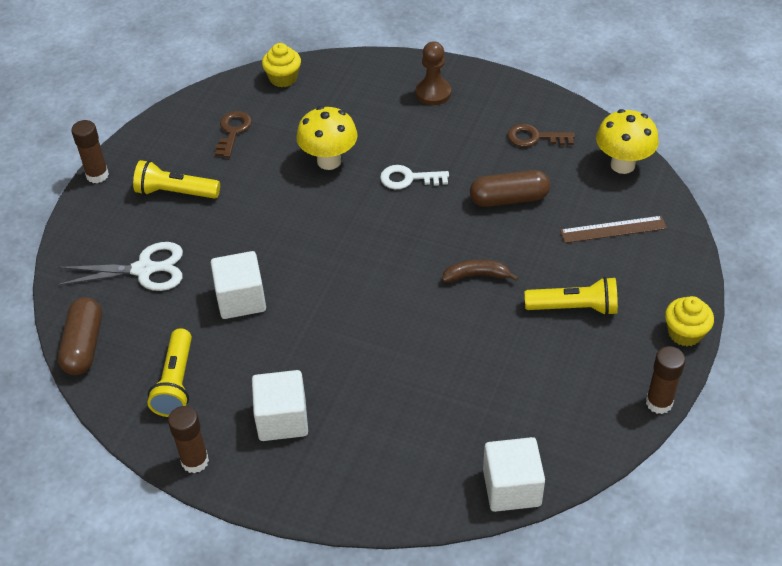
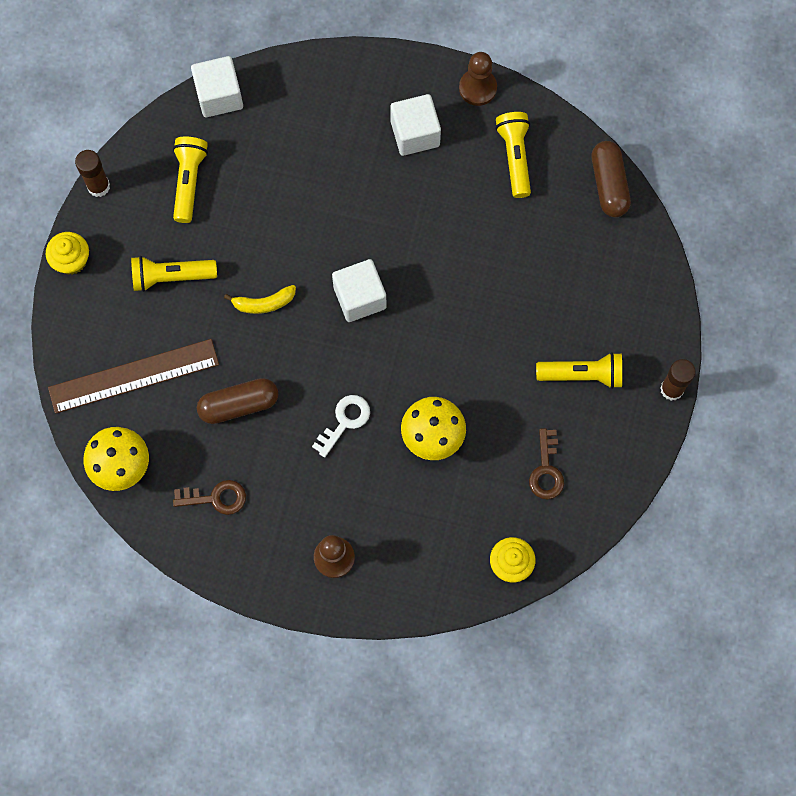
camera: 170 degrees right, 25 degrees up
white scissors [57,242,183,291] -> none
brown glue stick [168,406,209,473] -> brown pawn [459,52,497,106]
white cube [210,251,266,319] -> white cube moved to [332,259,387,322]
white key [380,165,449,189] -> white key turned 45 degrees counterclockwise [312,395,370,458]
brown banana [442,259,519,282] -> yellow banana [224,285,296,314]
brown ruler [560,216,667,243] -> brown ruler [48,339,219,414], size x1.62
none -> yellow flashlight [173,136,208,223]

